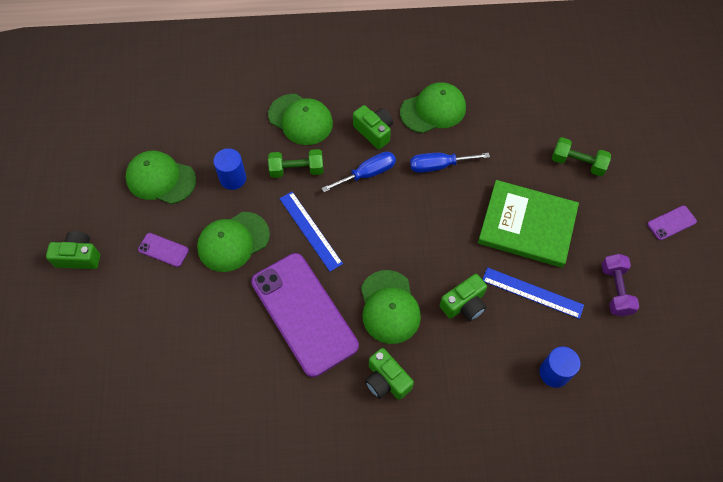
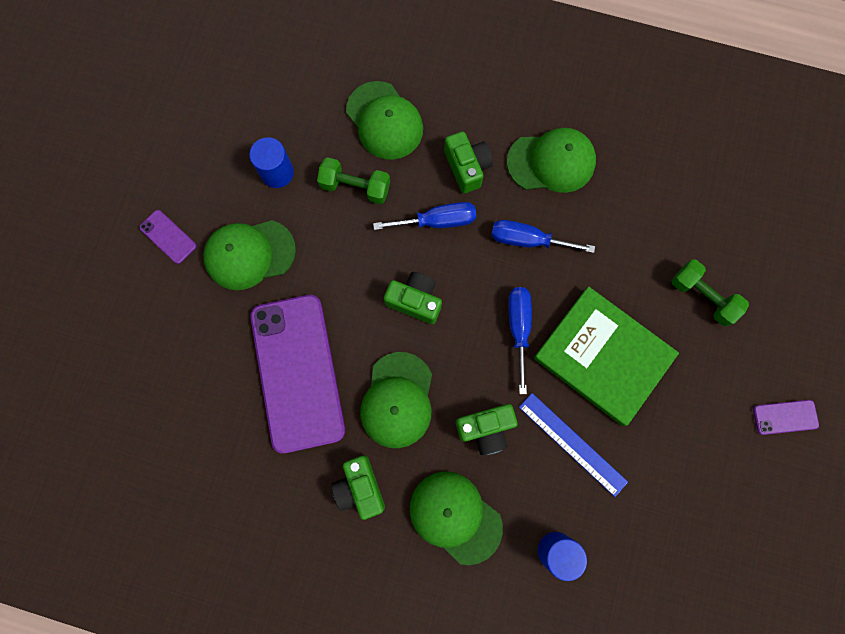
camera: 20 degrees right, 15 degrees up
green camera [46,231,100,269] -> green camera moved to [384,272,442,324]
green cap [126,150,196,204] -> green cap moved to [410,471,503,565]
blue ruler [279,192,343,271] -> none
purple dumbbell [602,254,639,316] -> none
none -> blue screwdriver [508,287,532,394]

